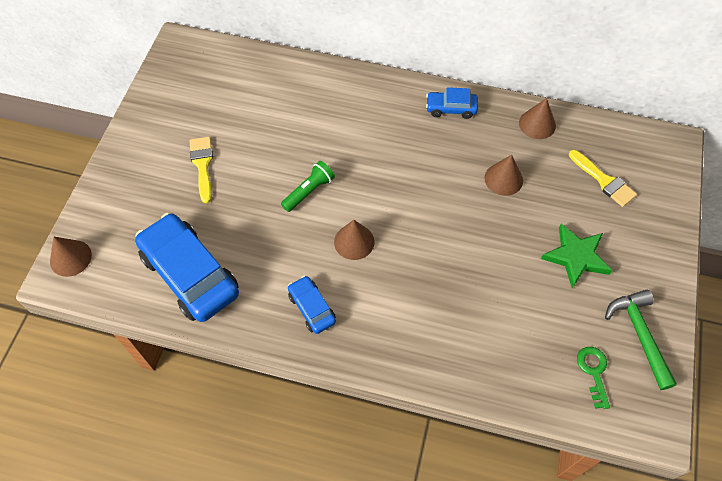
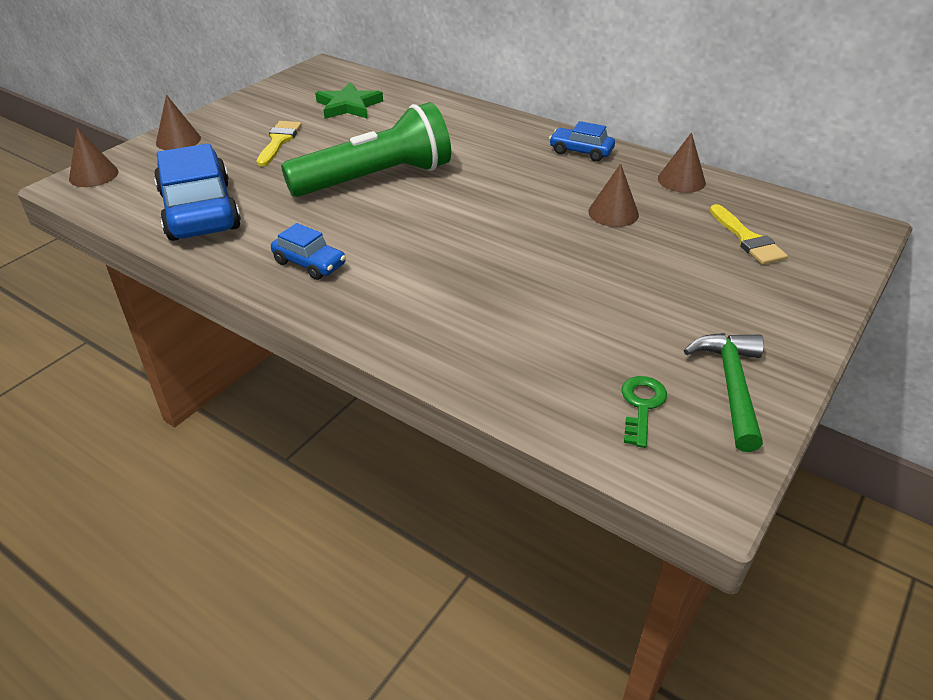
camera: 20 degrees right, 20 degrees down
green flashlight [281,161,335,212] -> green flashlight [281,102,451,197], size x2.26
blue car [288,275,336,334] -> blue car turned 135 degrees clockwise [271,223,346,280]
brown cone [334,220,375,260] -> brown cone moved to [156,95,201,150]
green star [541,224,613,288] -> green star moved to [315,82,383,119]

